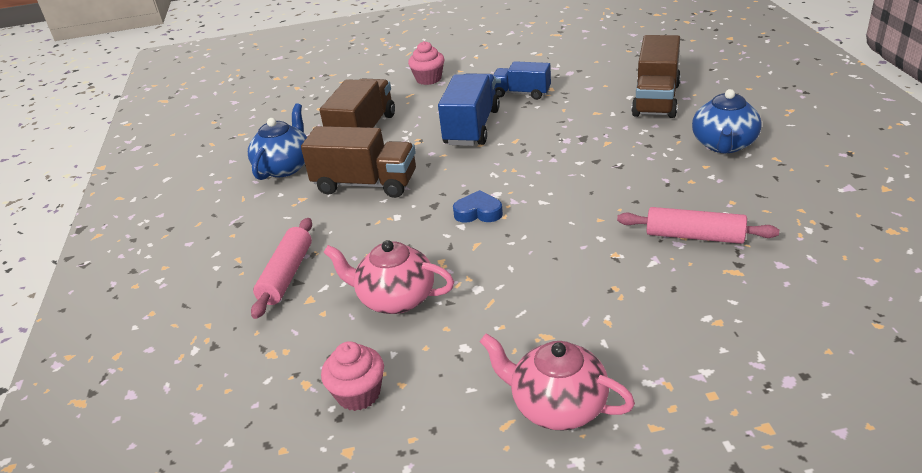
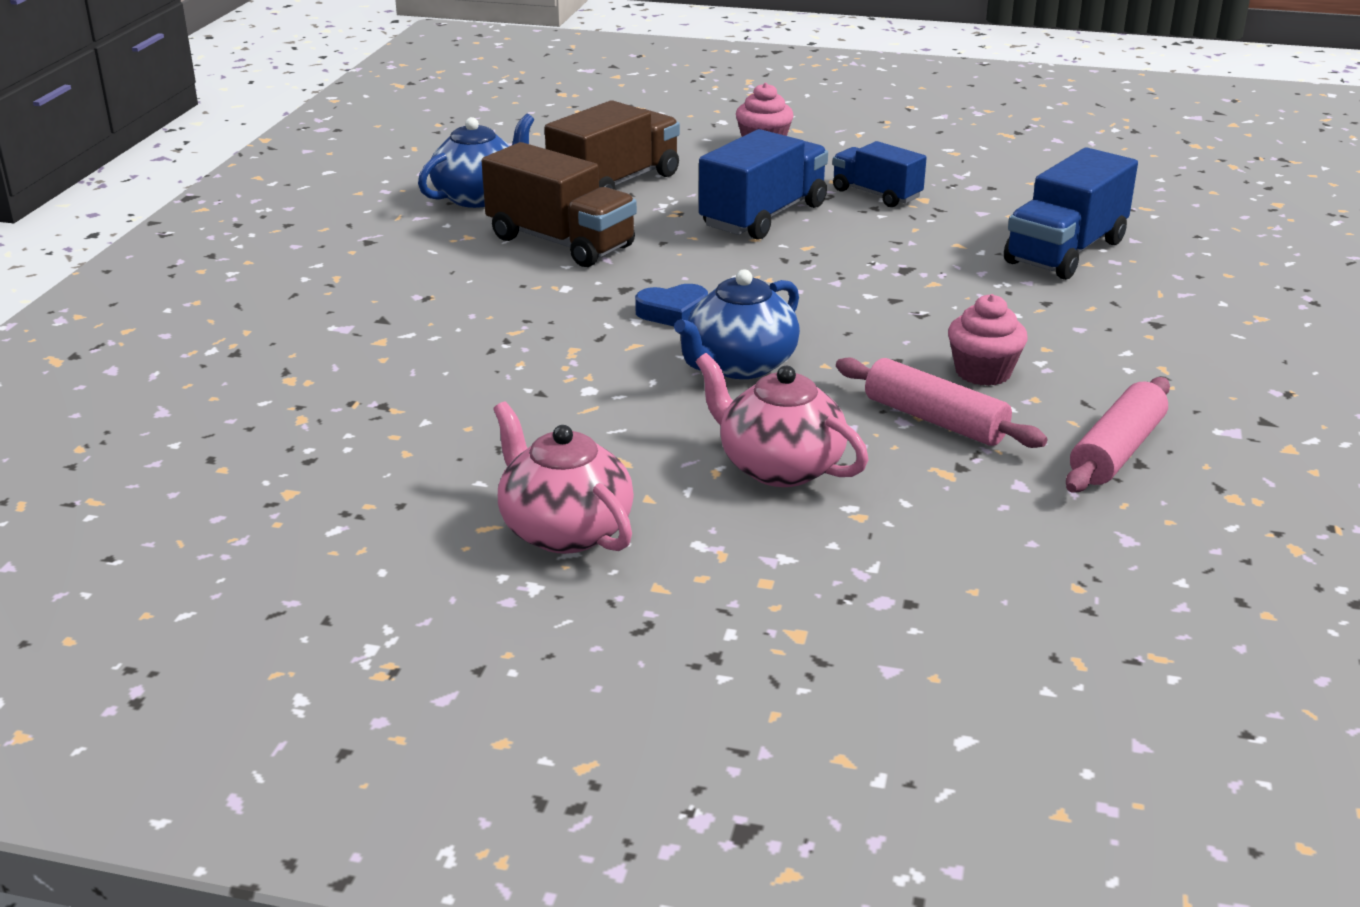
camera: 20 degrees right, 5 degrees down
pink rolling pin [251,218,312,319] -> pink rolling pin moved to [1066,377,1170,492]
pink cupcake [321,341,384,411] -> pink cupcake moved to [948,294,1028,386]
pink teapot [323,240,454,314] -> pink teapot moved to [696,353,868,487]
blue heart [453,190,503,223] -> blue heart turned 135 degrees clockwise [635,284,708,326]
brown truck [631,35,681,118] -> blue truck [1004,147,1138,280]
blue teapot [692,89,762,154] -> blue teapot moved to [674,269,800,379]

